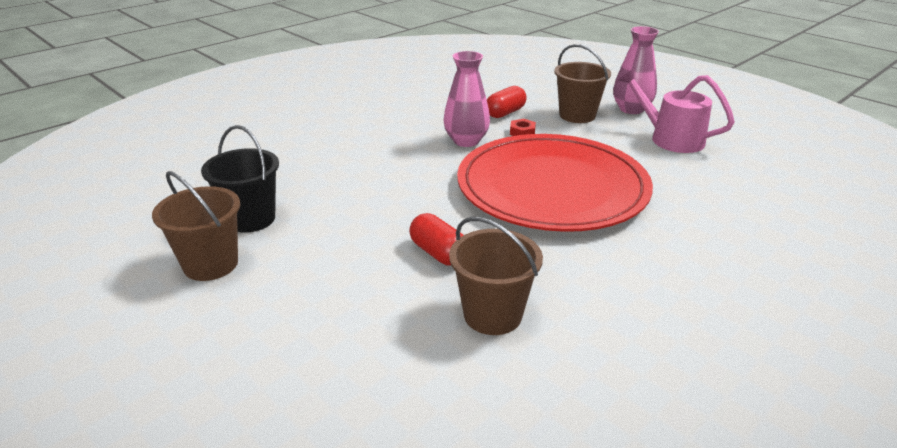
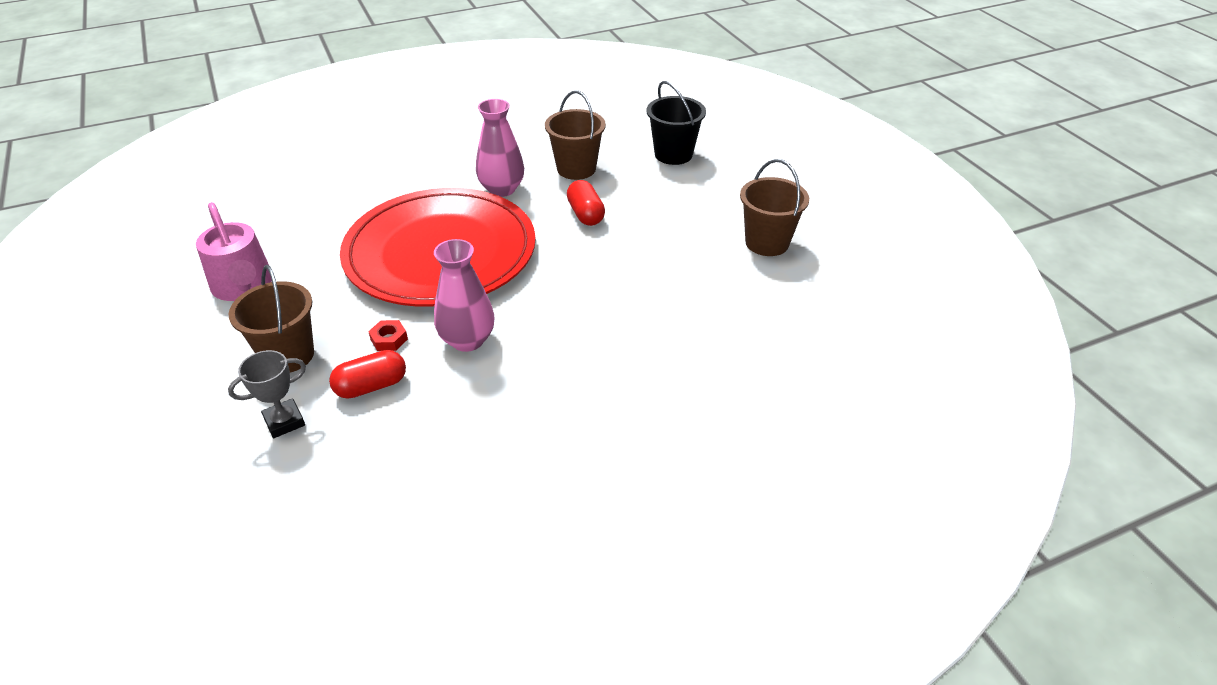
camera: 160 degrees left, 10 degrees up
black bucket [201,125,279,233] -> black bucket moved to [647,81,706,165]
pink vase [613,26,659,114] -> pink vase moved to [476,99,524,197]
none -> grey trophy [228,350,306,438]

